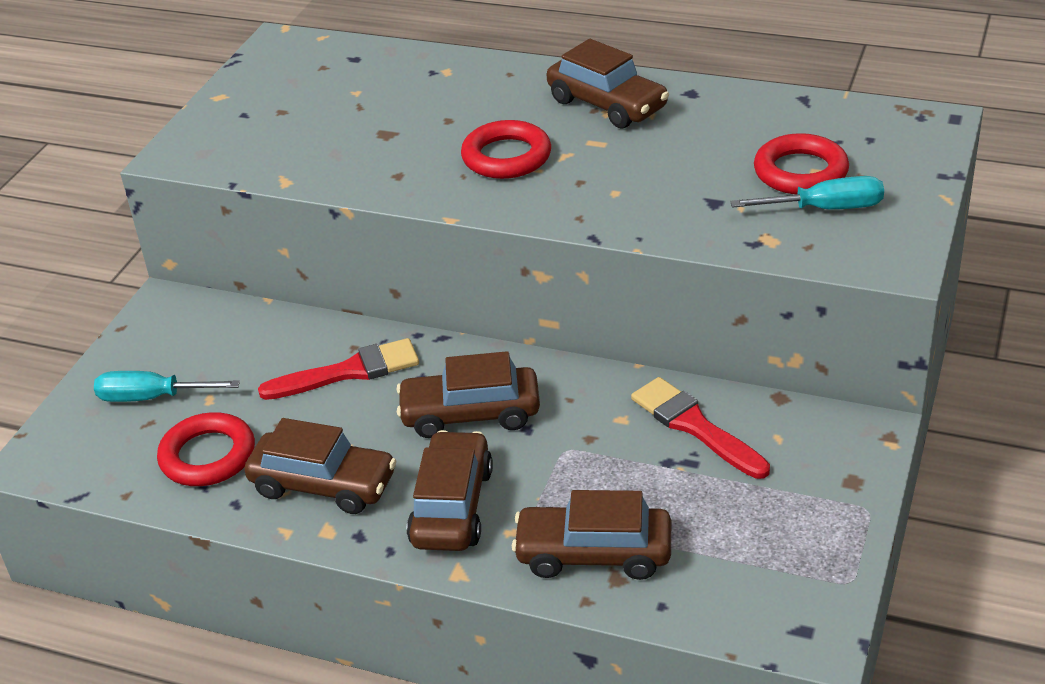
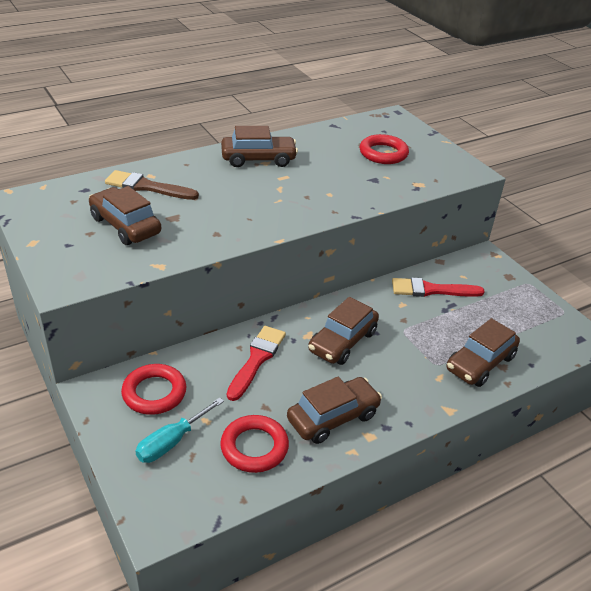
camera: 55 degrees left, 0 degrees up
brown car [407,430,493,551] -> brown car moved to [89,186,161,245]
red ring [461,120,551,179] -> red ring moved to [121,364,187,415]
turquoise screwdriver [730,176,884,209] -> none
none -> brown brush [105,170,199,200]

